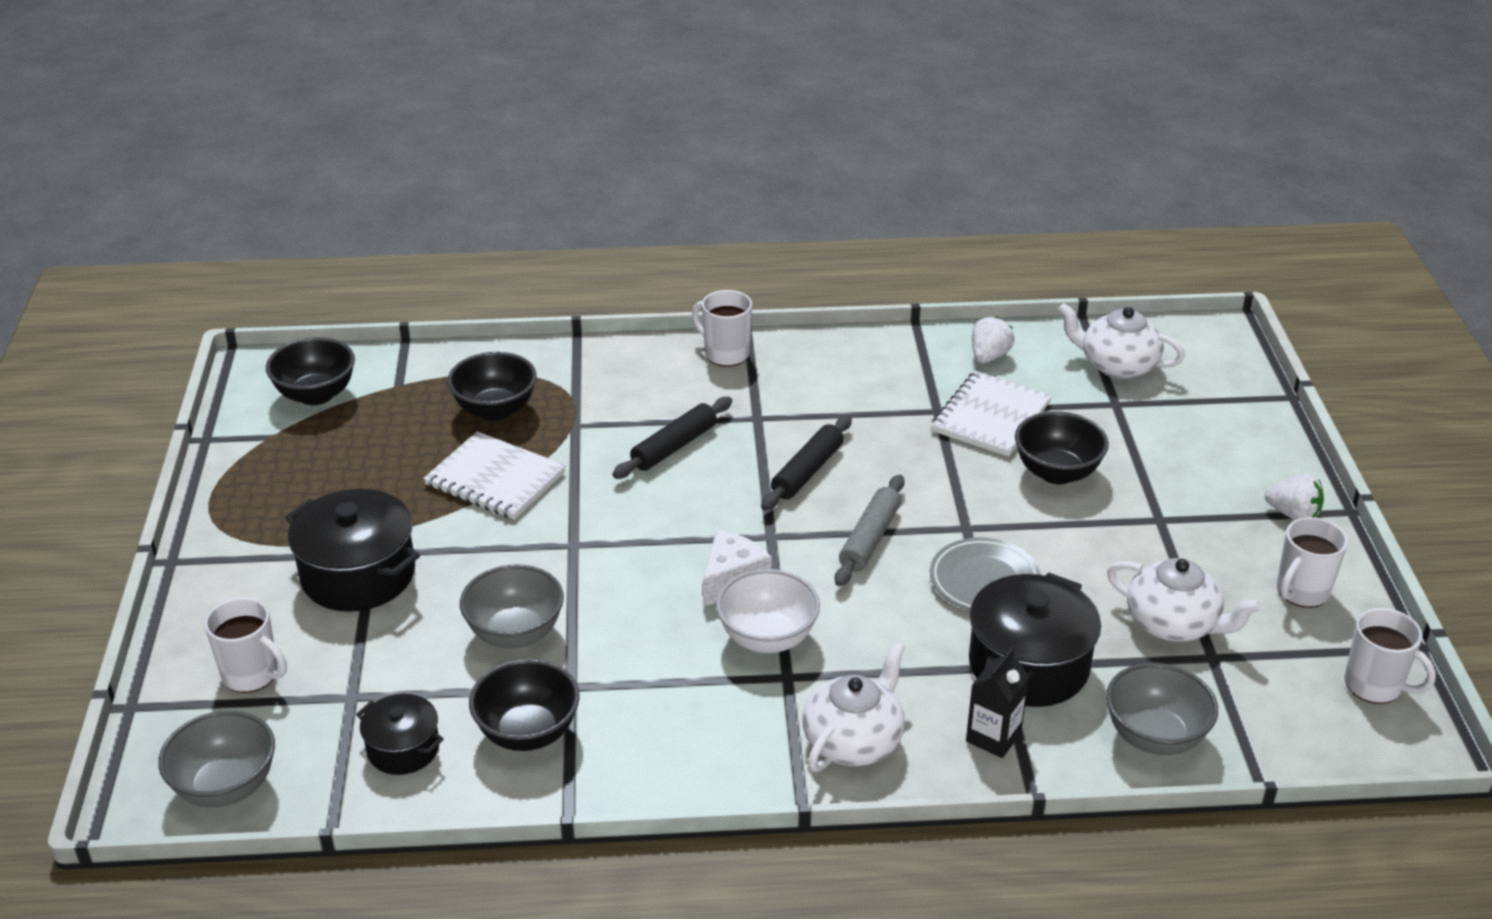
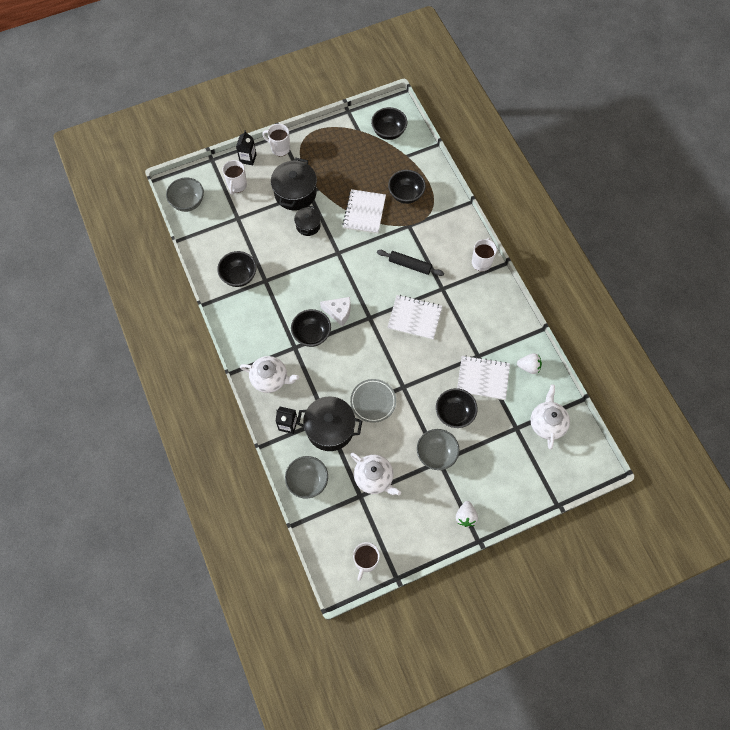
camera: 70 degrees right, 30 degrees up
black pot [356,694,444,775] -> black pot moved to [294,206,321,236]
grey bowl [460,564,564,648] -> grey bowl moved to [417,429,460,470]
white bowl [716,569,820,653] -> black bowl [291,309,331,347]
black rolling pin [761,415,852,510] -> white notebook [387,295,442,340]
grey rolling pin [835,474,904,586] -> none
white teapot [1107,558,1262,642] -> white teapot turned 60 degrees counterclockwise [351,453,401,496]
white mug [1277,517,1348,608] -> white mug moved to [262,124,290,156]
none -> black carton [236,130,257,165]

